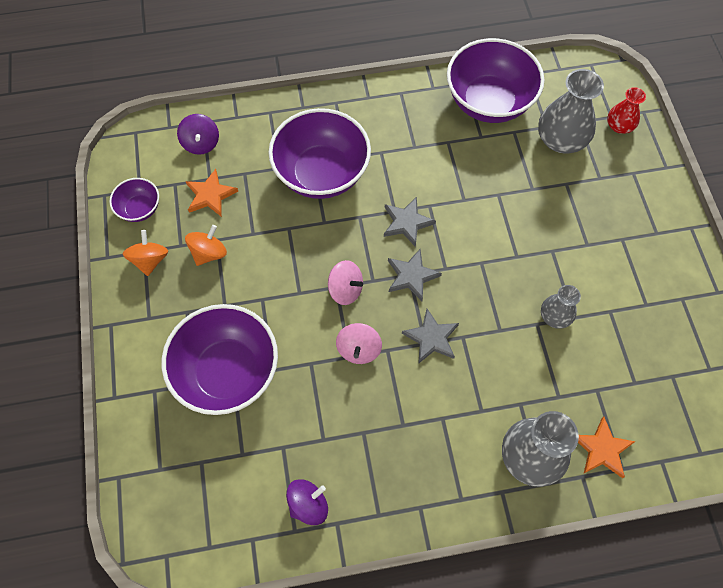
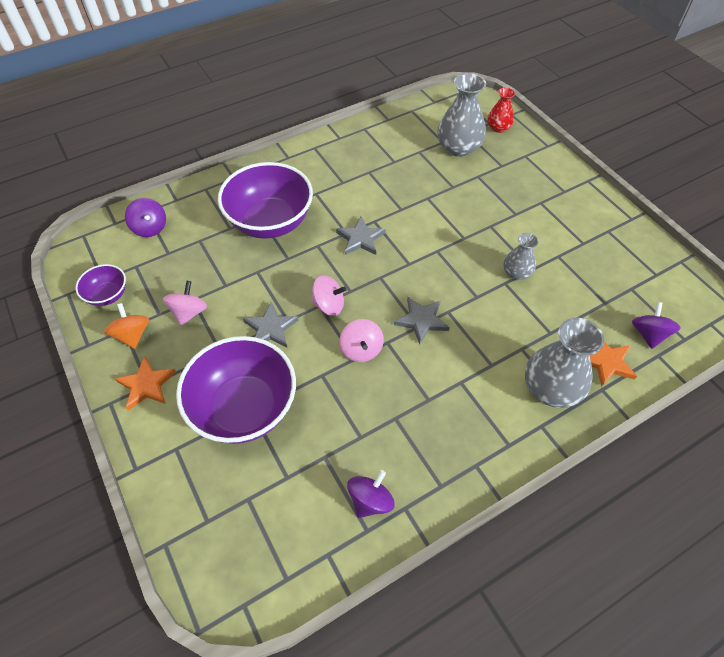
camera: 20 degrees left, 10 degrees down
orange spinning top [185,225,227,266] -> pink spinning top [163,281,207,326]
orange star [186,169,238,217] -> orange star moved to [115,356,176,410]
grey star [388,249,442,301] -> grey star moved to [243,302,299,348]
purple bowl [447,38,545,123] -> none
none -> purple spinning top [632,302,681,349]

